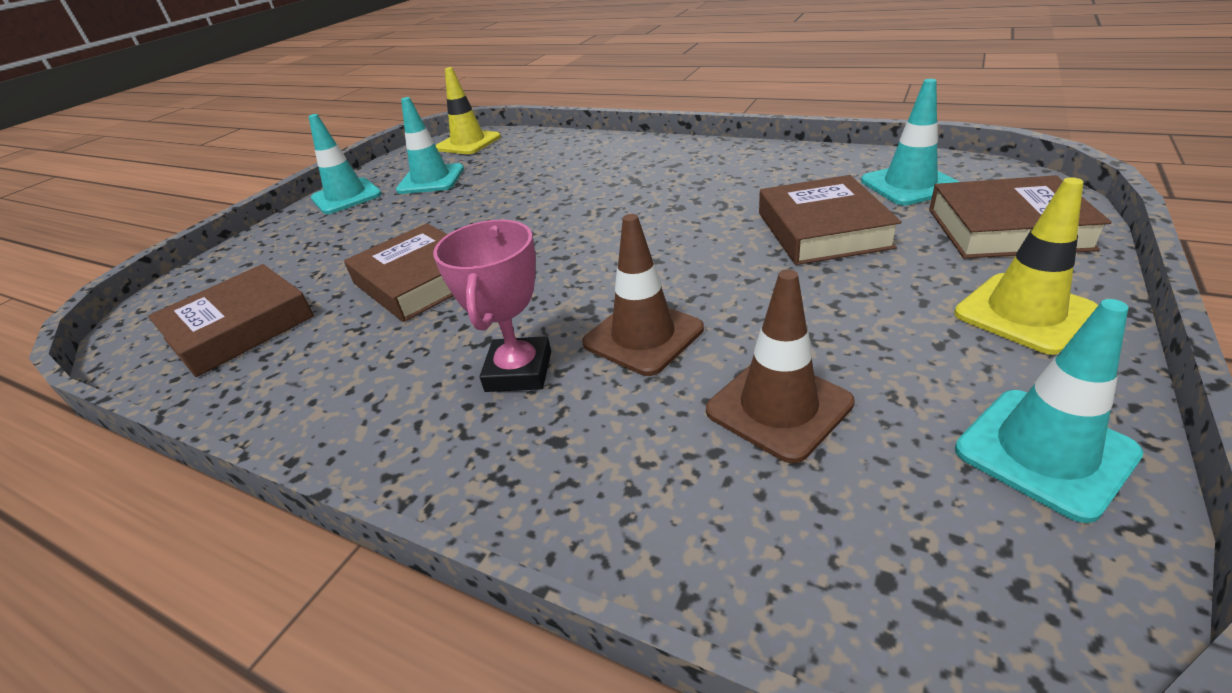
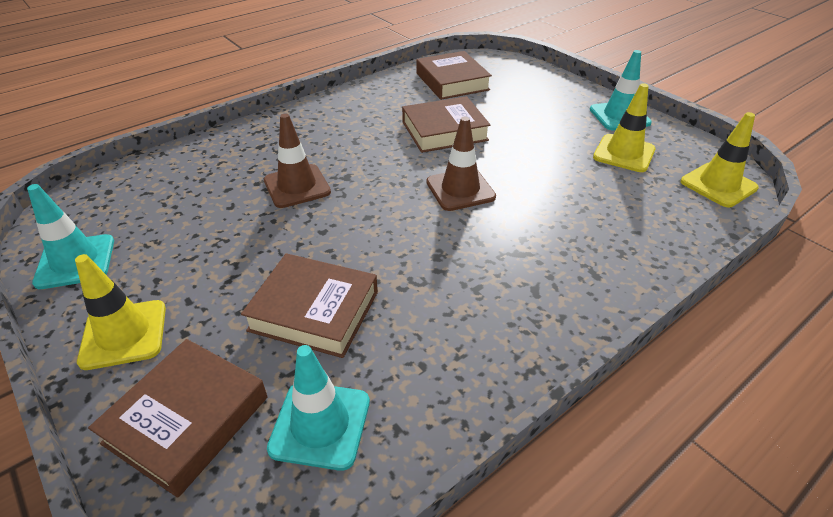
camera: 110 degrees right, 5 degrees up
turquoise traffic cone [396,97,464,194] -> yellow traffic cone [593,83,656,172]
pink trophy [433,220,551,392] -> none
brown traffic cone [706,269,855,463] -> brown traffic cone moved to [426,117,496,211]

